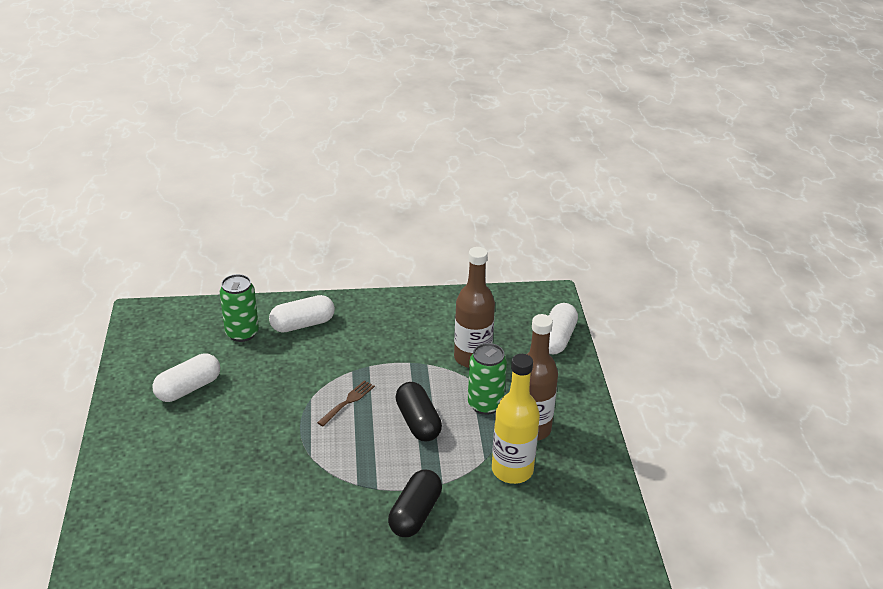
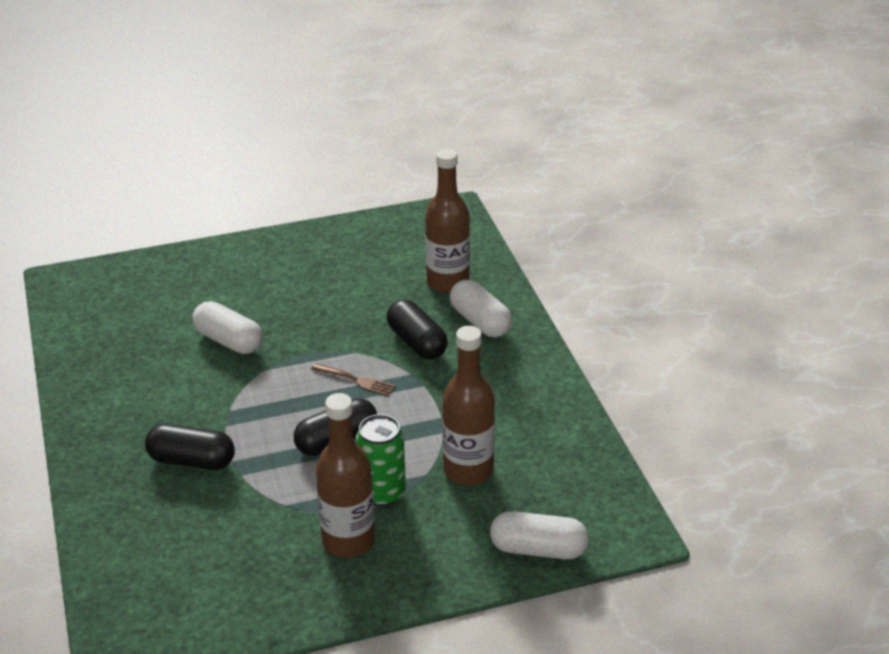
camera: 80 degrees right, 0 degrees up
white capsule [152,353,220,402] -> white capsule moved to [193,301,262,354]
green can [219,274,259,342] -> brown bottle [425,149,470,293]
yellow bottle [492,354,540,484] -> none
none -> black capsule [387,300,448,359]

